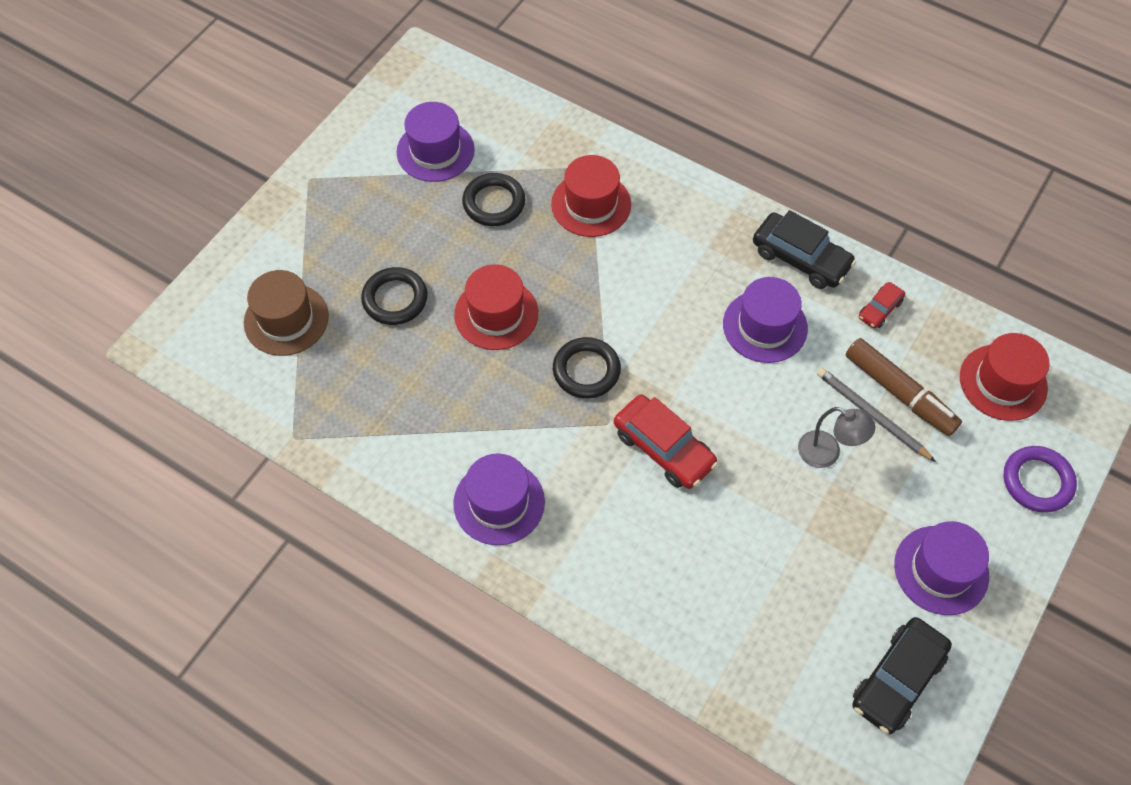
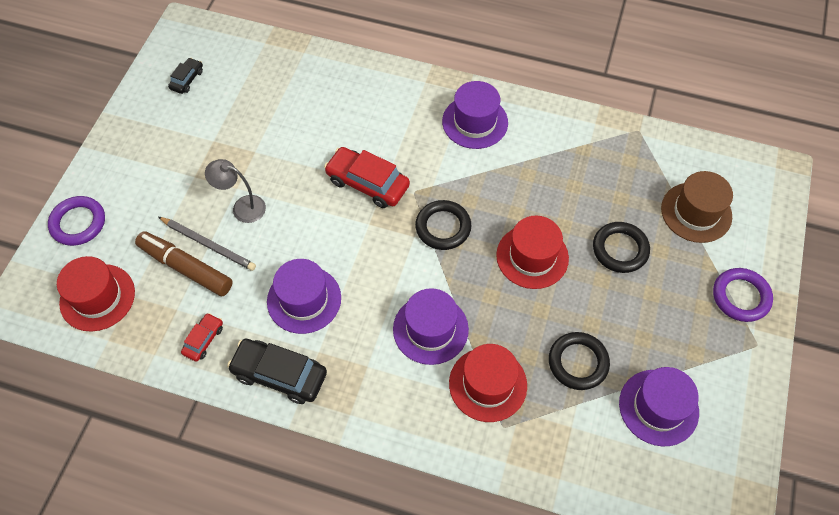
camera: 165 degrees right, 0 degrees up
black car [852,617,952,734] -> black car [168,58,203,94], size x0.54
purple hat [894,521,989,615] -> purple hat moved to [393,288,469,365]
none -> purple ring [713,268,773,322]

